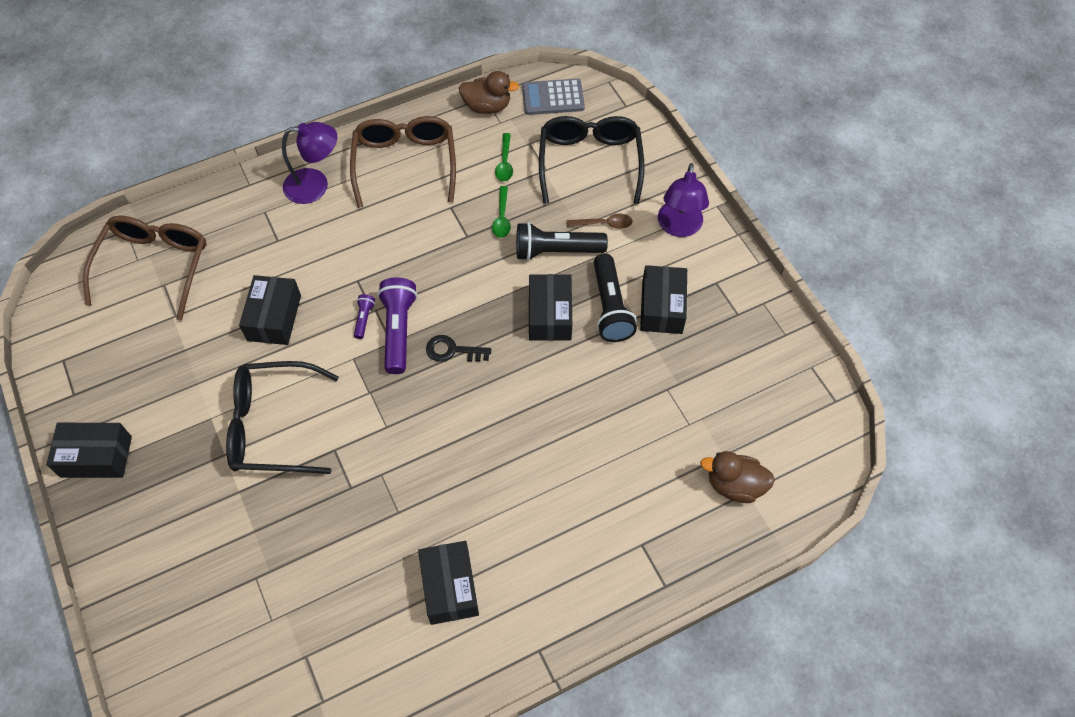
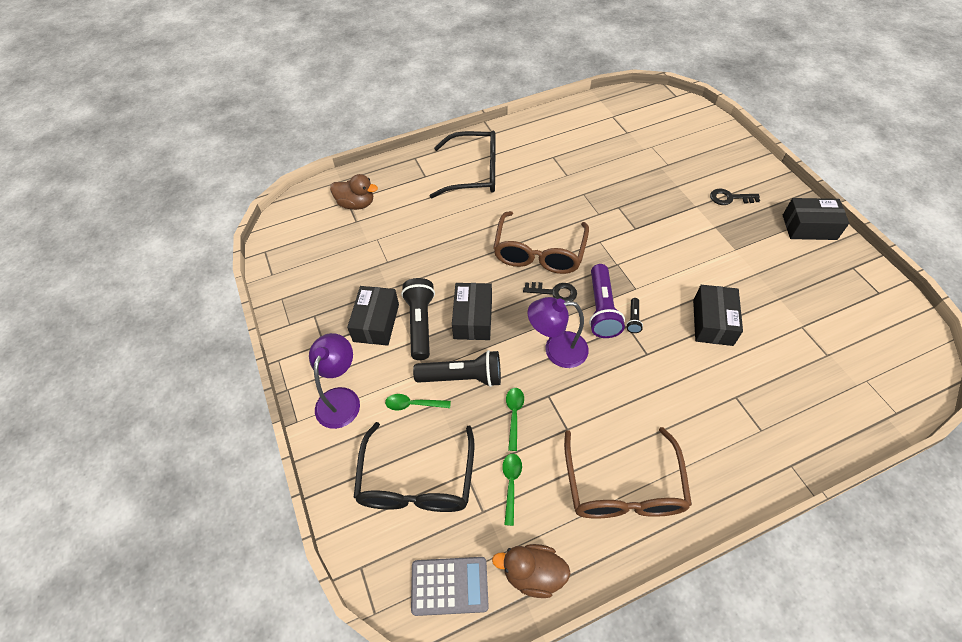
camera: 175 degrees left, 5 degrees down
brown glasses [83,215,207,321] -> brown glasses moved to [493,211,589,274]
black glasses [226,361,339,474] -> black glasses moved to [429,131,496,198]
purple lamp [282,122,337,204] -> purple lamp moved to [528,297,589,368]
purple flashlight [354,294,375,339] -> black flashlight [626,298,643,333]
black box [418,541,479,625] -> none
brown spoon [566,213,633,229] -> green spoon [385,394,451,411]
none -> black key [710,189,760,205]

